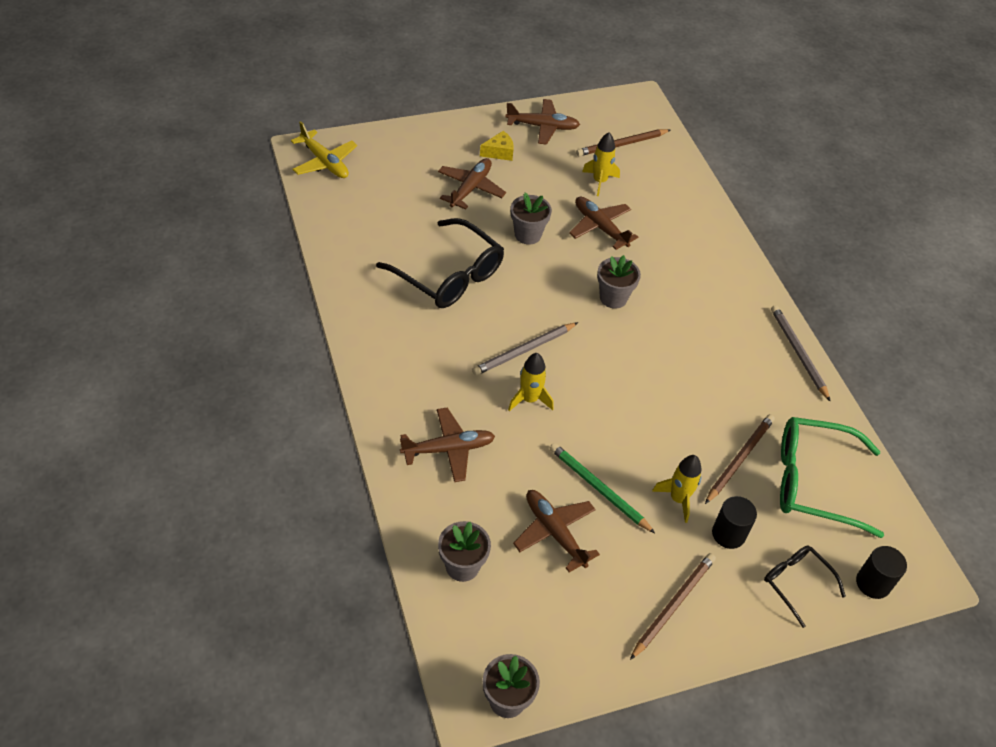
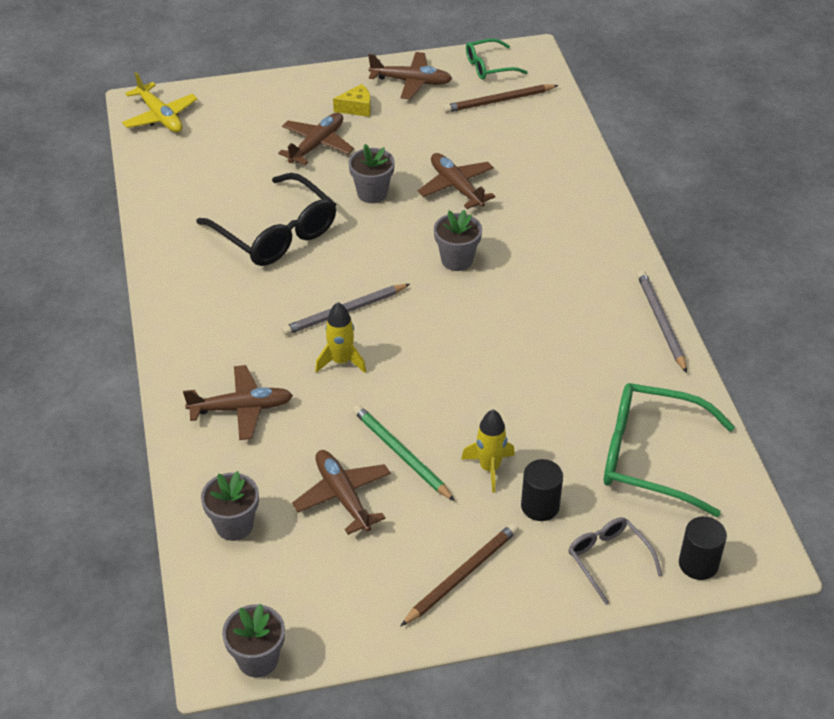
camera: 10 degrees right, 5 degrees down
yellow rocket [582,132,620,196] -> none
brown pencil [705,414,775,504] -> none
black glasses [764,546,846,628] -> grey glasses [568,517,662,605]
none -> green glasses [466,38,528,80]

